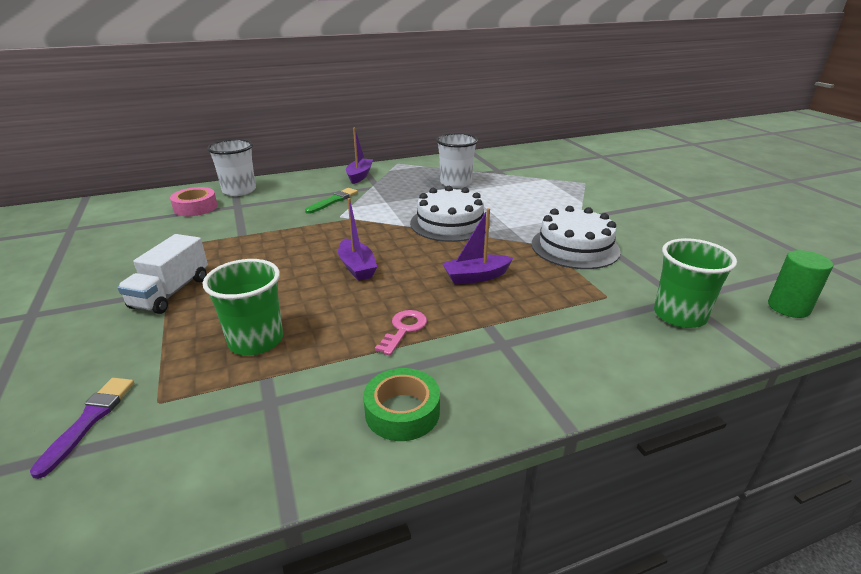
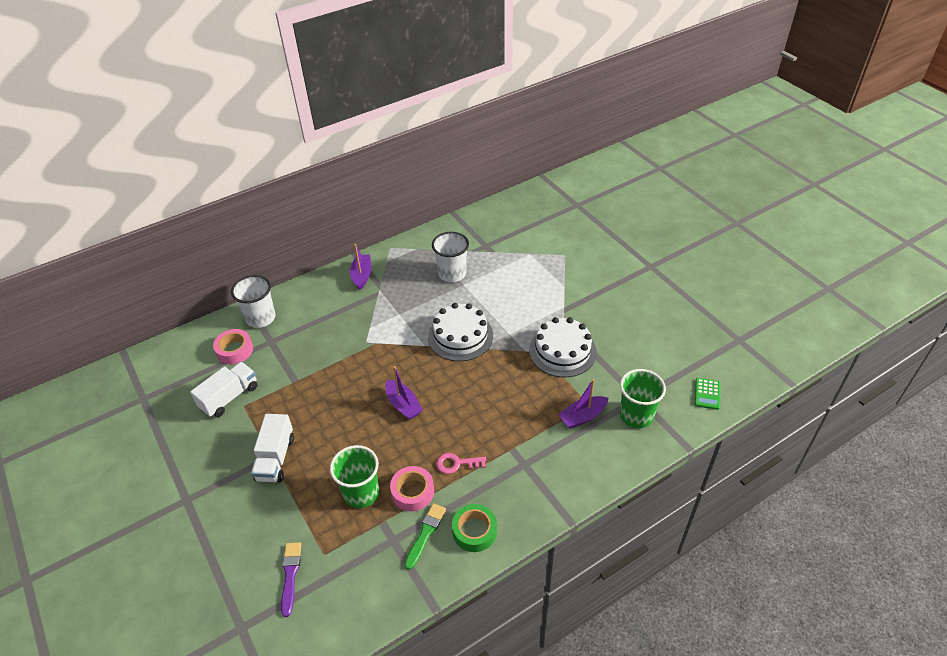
camera: 10 degrees left, 15 degrees up
green brush [305,188,358,214] -> green brush moved to [404,503,446,570]
pink key [375,310,427,356] -> pink key turned 105 degrees counterclockwise [436,453,486,474]
purple boat [442,208,513,284] -> purple boat moved to [558,379,608,429]
green cylinder [768,250,833,318] -> green calculator [695,378,720,410]
none -> white truck [190,362,258,417]
none -> pink tape [390,466,434,511]

